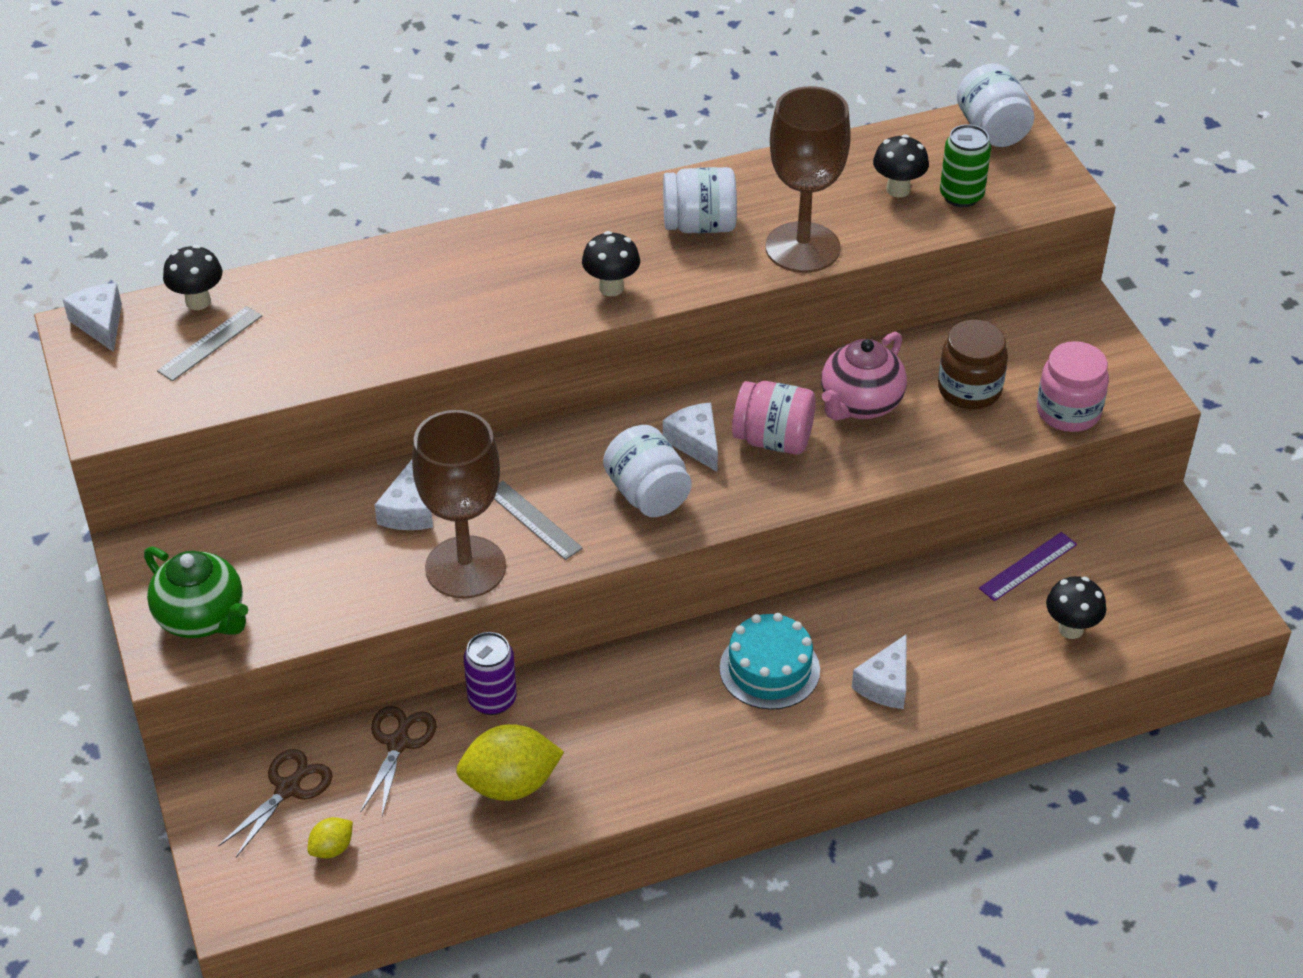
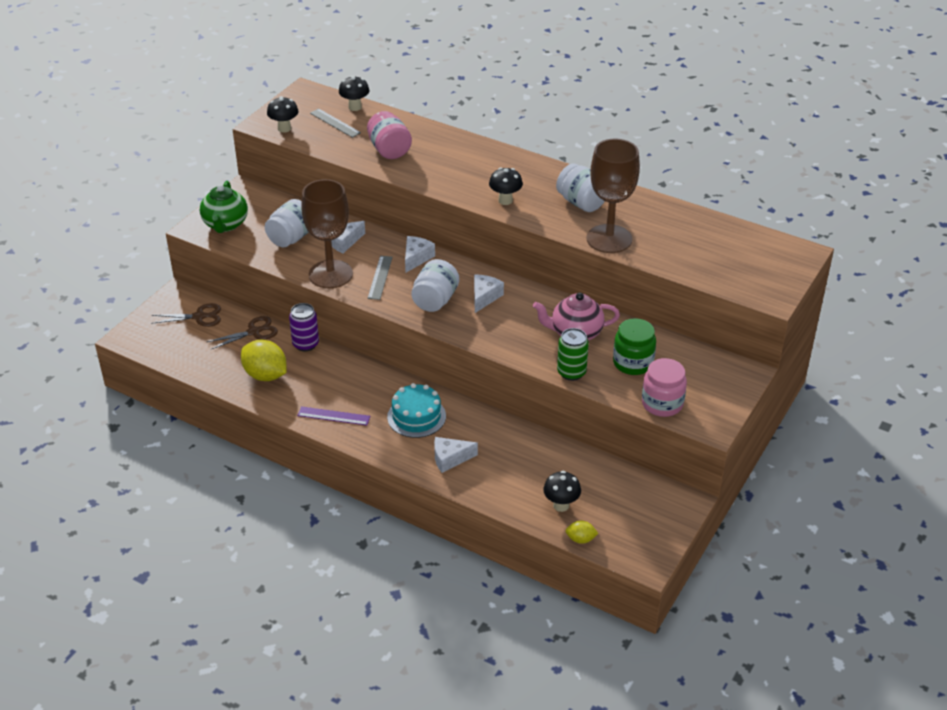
camera: 50 degrees right, 5 degrees down
white cheese [63,283,122,352] -> white cheese moved to [405,236,435,273]
grey ruler [157,306,262,381] -> grey ruler turned 45 degrees clockwise [310,108,361,138]
yellow lemon [307,817,353,858] -> yellow lemon moved to [566,521,599,544]
pink jar [732,381,816,455] -> pink jar moved to [367,111,412,159]
black mushroom [873,134,929,198] -> black mushroom moved to [267,96,299,133]
brown jar [938,320,1008,409] -> green jar [613,318,656,375]
green can [940,124,991,207] -> green can moved to [557,328,589,381]
white jar [957,63,1034,147] -> white jar moved to [265,199,308,247]
purple ruler [979,532,1077,601] -> purple ruler moved to [297,406,370,425]

